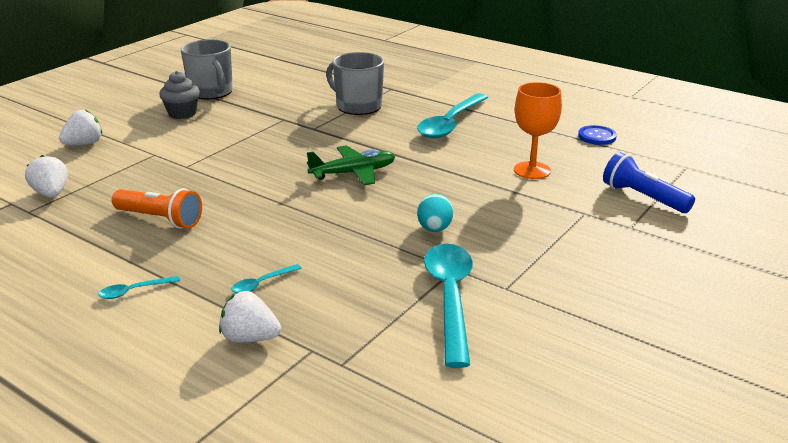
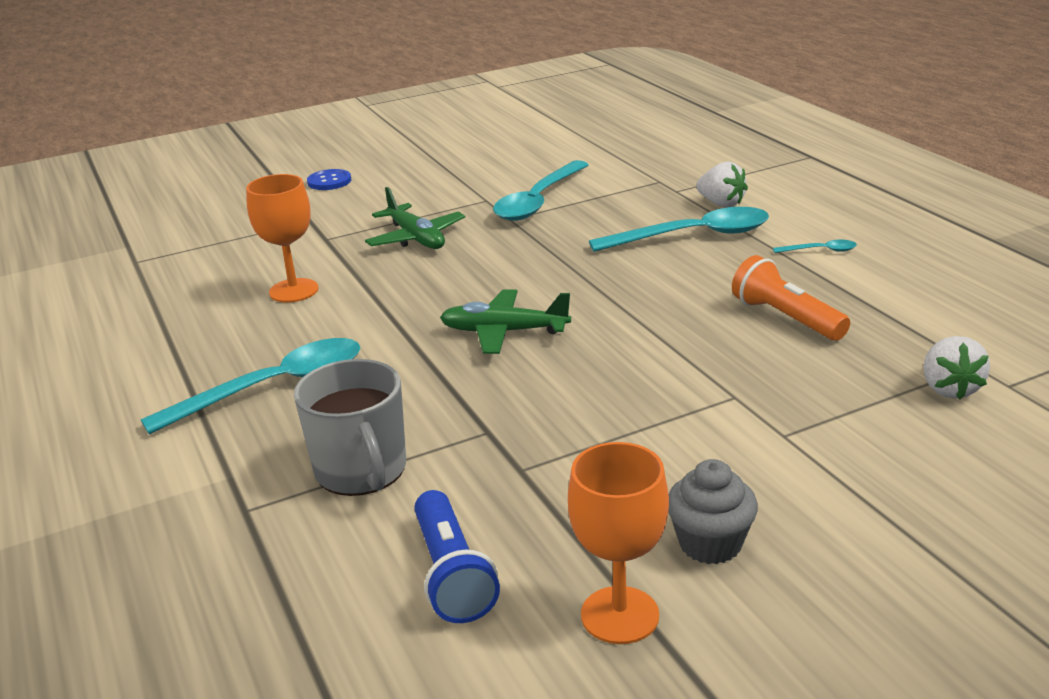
camera: 150 degrees left, 0 degrees up
white strawberry [59,109,102,145] -> none
grey mug [181,39,233,99] -> orange goblet [568,442,669,644]
turquoise spoon [231,264,302,293] -> turquoise spoon [589,207,769,252], size x2.34
turquoise egg [417,194,453,232] -> none
blue button [578,125,617,145] -> blue button moved to [307,169,351,190]
blue flashlight [603,152,695,213] -> blue flashlight moved to [414,490,500,623]
none -> green plane [365,187,465,249]

